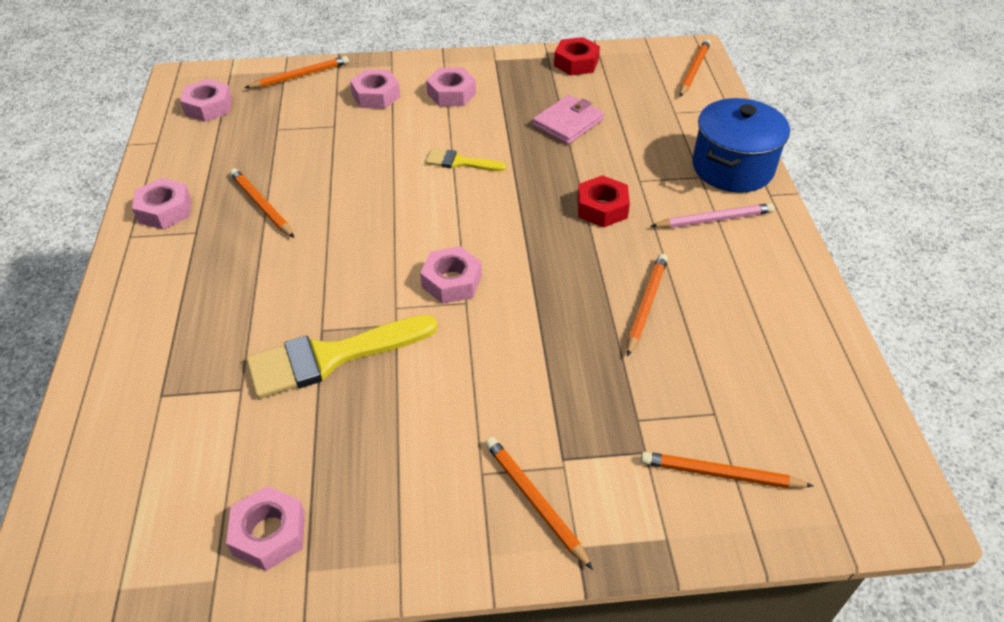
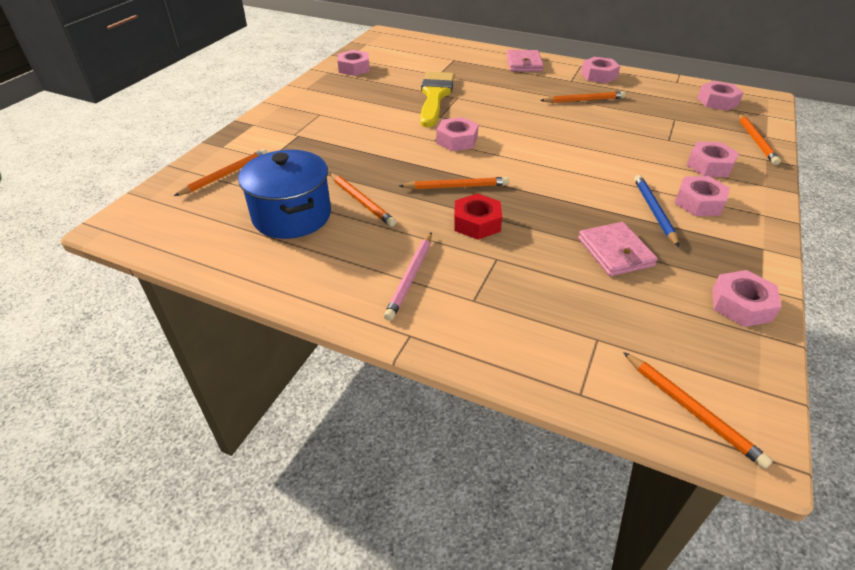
camera: 120 degrees right, 5 degrees down
yellow brush [426,149,506,171] -> none
orange pencil [485,437,593,570] -> orange pencil moved to [399,177,509,189]
red nut [554,37,600,76] -> pink nut [712,270,782,327]
blue pot [692,98,790,193] -> blue pot moved to [238,150,331,239]
none -> pink wallet [507,50,544,72]
none -> blue pencil [634,175,679,247]

